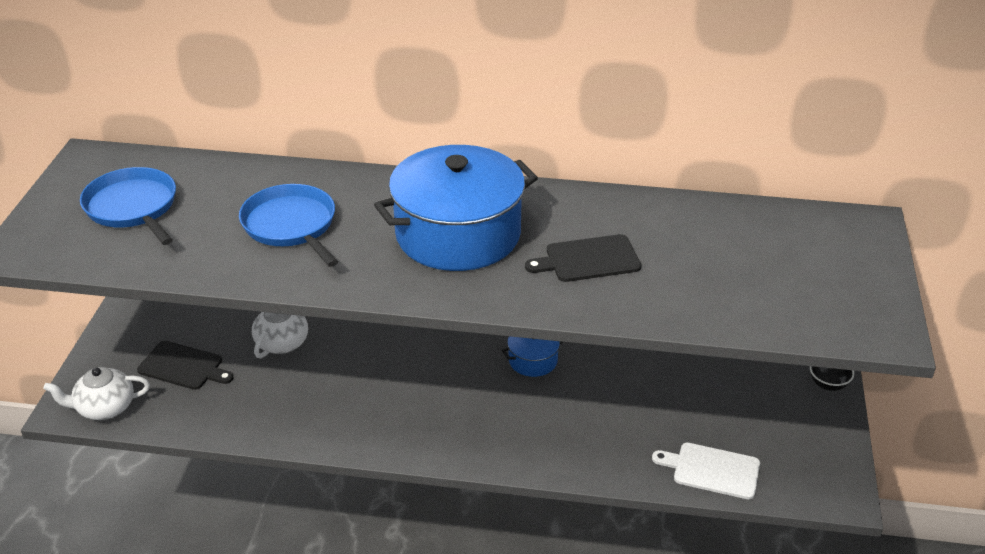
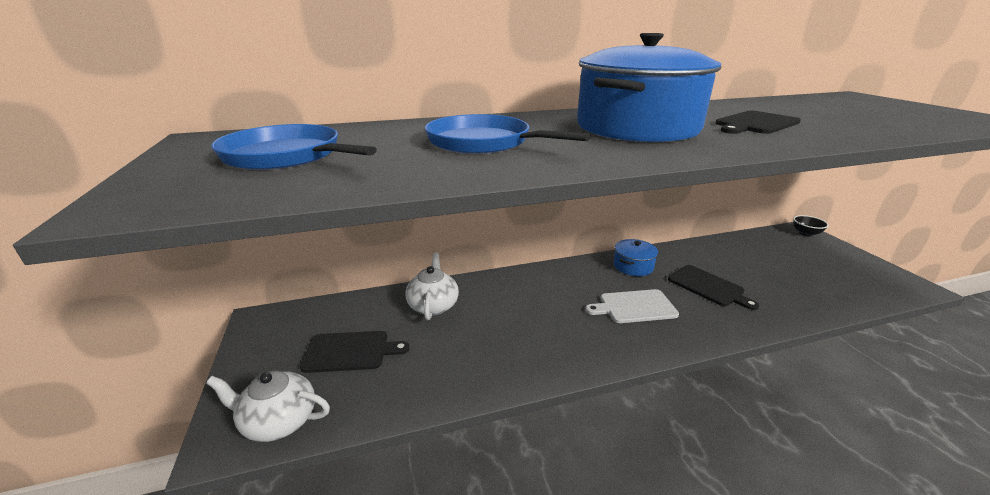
camera: 25 degrees left, 10 degrees down
white teapot [43,367,150,420] -> white teapot turned 45 degrees clockwise [206,371,330,442]
white cutting board [652,443,760,499] -> white cutting board moved to [585,289,679,323]
none -> black cutting board [668,265,759,310]

